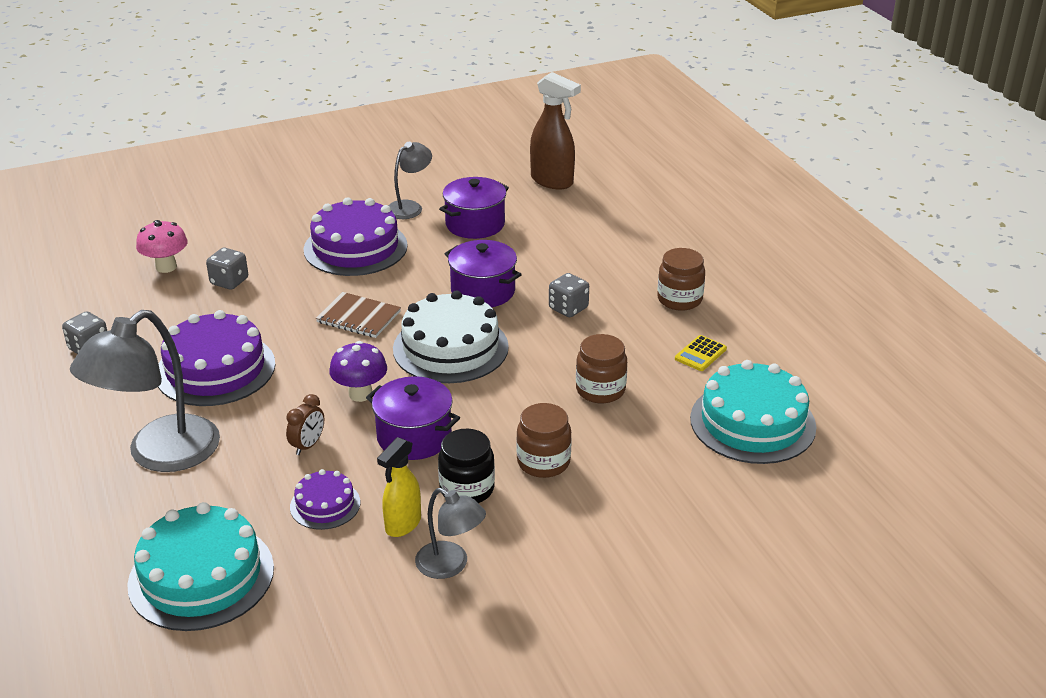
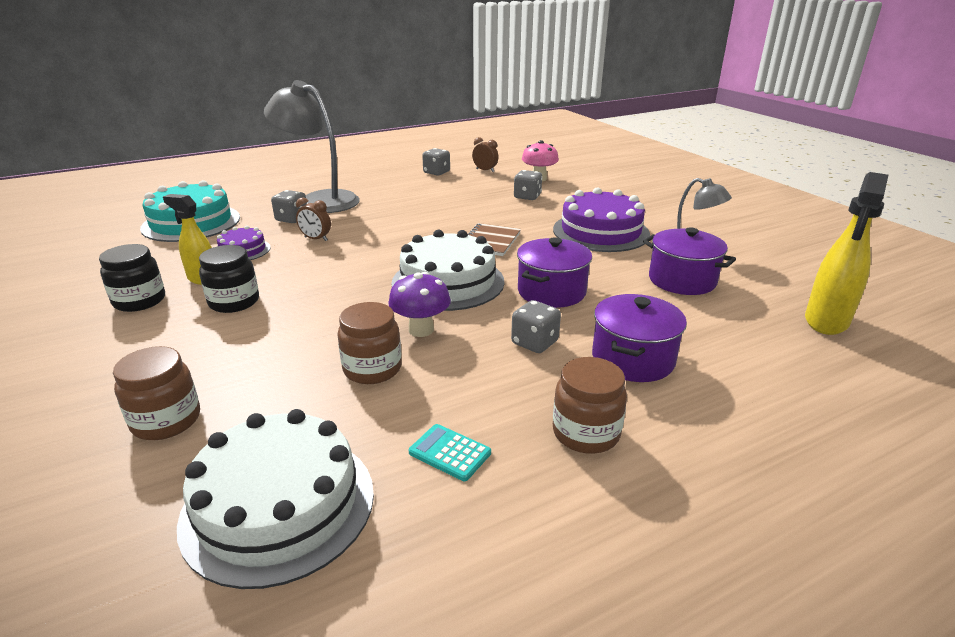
camera: 85 degrees right, 5 degrees down
purple cake [158,310,275,406] -> none
purple mushroom [329,341,387,402] -> purple mushroom moved to [388,272,451,337]
purple pot [366,376,460,460] -> purple pot moved to [592,294,687,382]
grey lamp [415,488,486,579] -> black jar [99,244,165,312]
brown jar [516,403,572,478] -> brown jar moved to [113,346,200,440]
brown spray bottle [530,72,581,189] -> yellow spray bottle [805,172,888,335]
yellow calculator [675,335,727,371] -> turquoise calculator [409,424,491,481]
turquoise cake [690,360,816,464] -> white cake [177,409,374,589]
none -> grey dice [271,190,307,223]
none -> brown clock [472,137,498,172]

